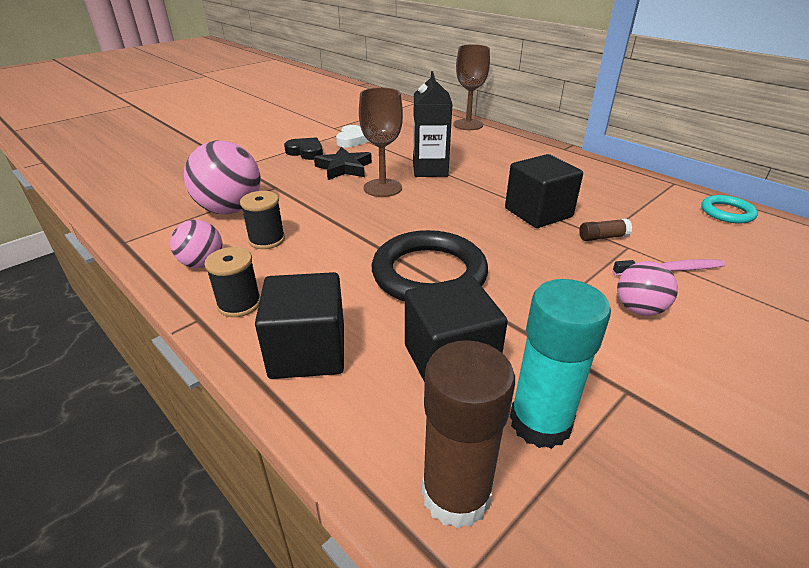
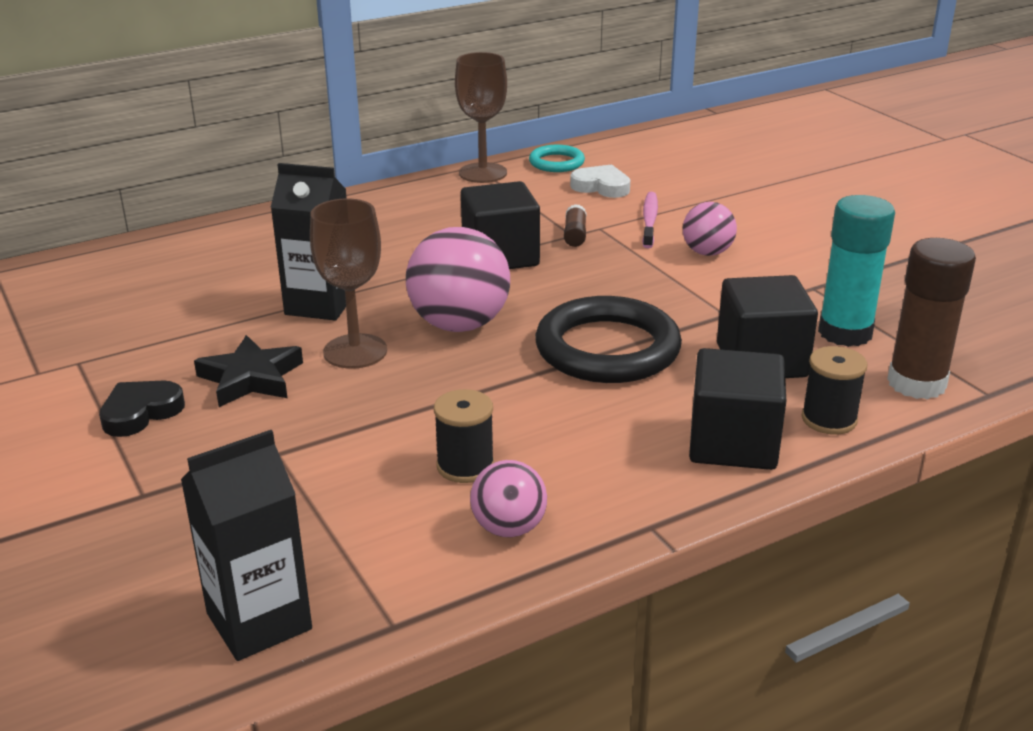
camera: 75 degrees left, 5 degrees down
pink ball [184,141,261,214] -> pink ball moved to [406,227,510,332]
black spool [204,247,261,317] -> black spool moved to [801,346,867,435]
white heart [336,125,369,147] -> white heart moved to [570,164,630,198]
brown goblet [453,44,490,130] -> brown goblet moved to [455,52,507,183]
none -> black carton [181,430,312,661]

